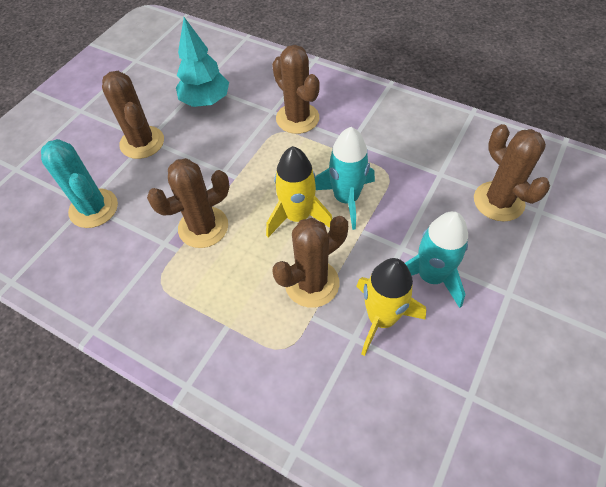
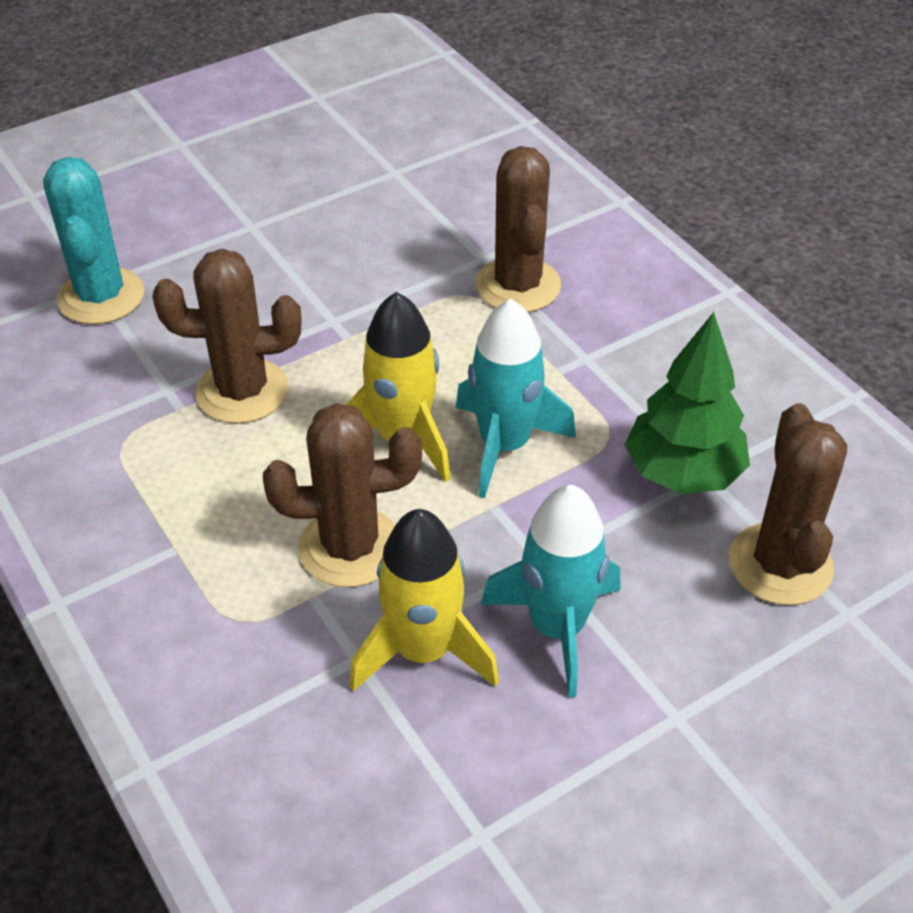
camera: 25 degrees right, 10 degrees down
brown cactus [102,71,164,159] -> none
turquoise tree [176,17,229,107] -> none
none -> green tree [625,312,750,494]

